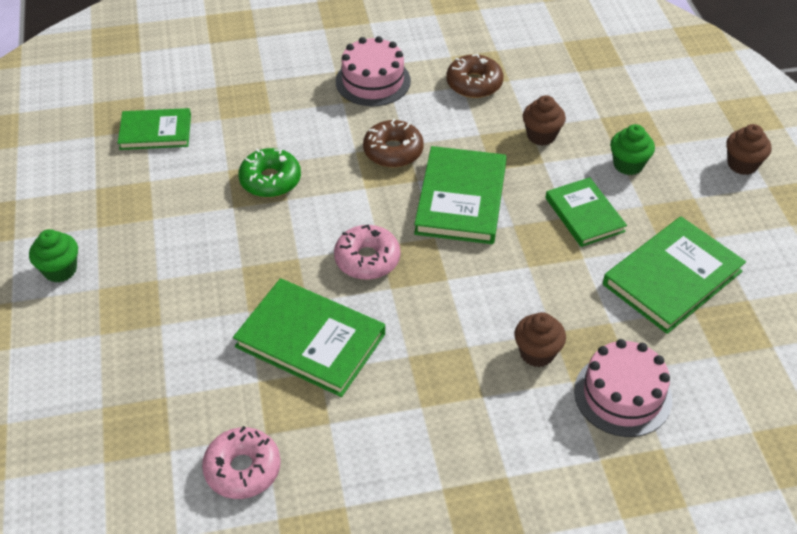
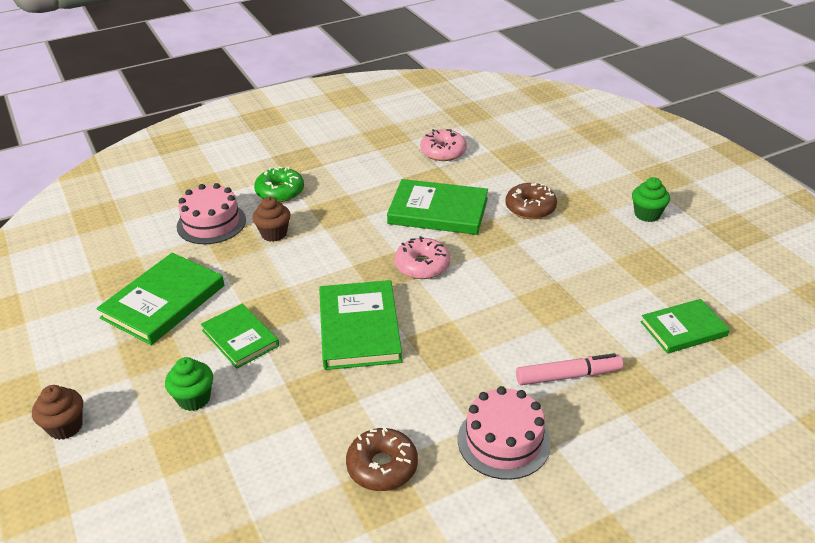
camera: 165 degrees right, 10 degrees down
green donut [238,148,301,198] -> green donut moved to [254,166,304,202]
brown donut [363,119,424,167] -> brown donut moved to [505,183,557,219]
brown cupcake [523,95,566,146] -> none
none -> pink marker [516,353,623,385]

